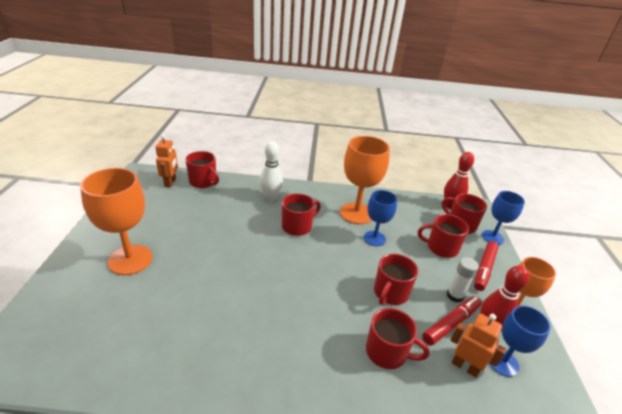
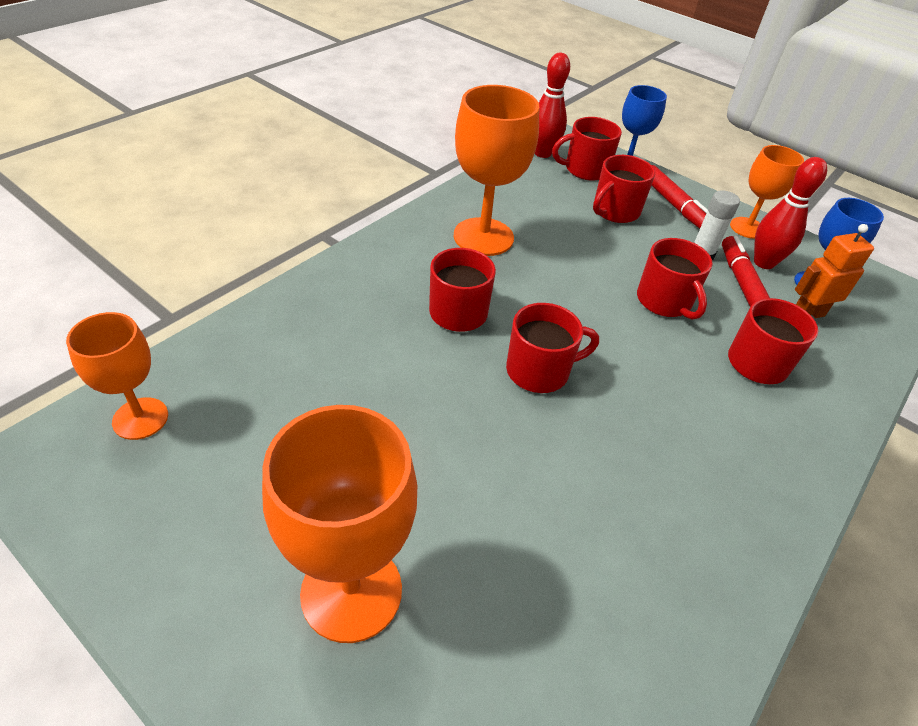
camera: 55 degrees left, 10 degrees up
orange robot [155,134,178,188] -> orange goblet [66,312,168,440]
red mug [185,151,219,188] -> red mug moved to [506,303,599,393]
white bowling pin [260,141,283,201] -> none
blue goblet [364,190,397,246] -> none

